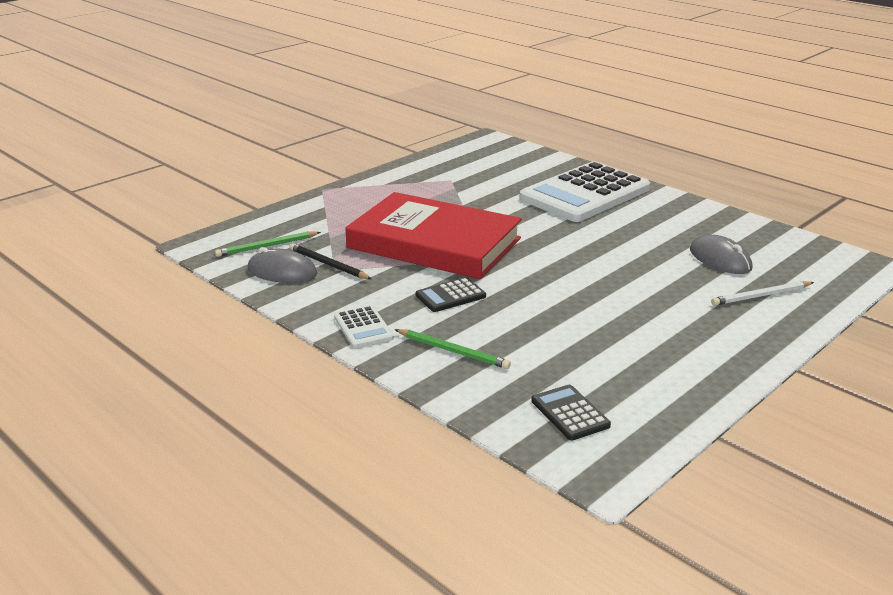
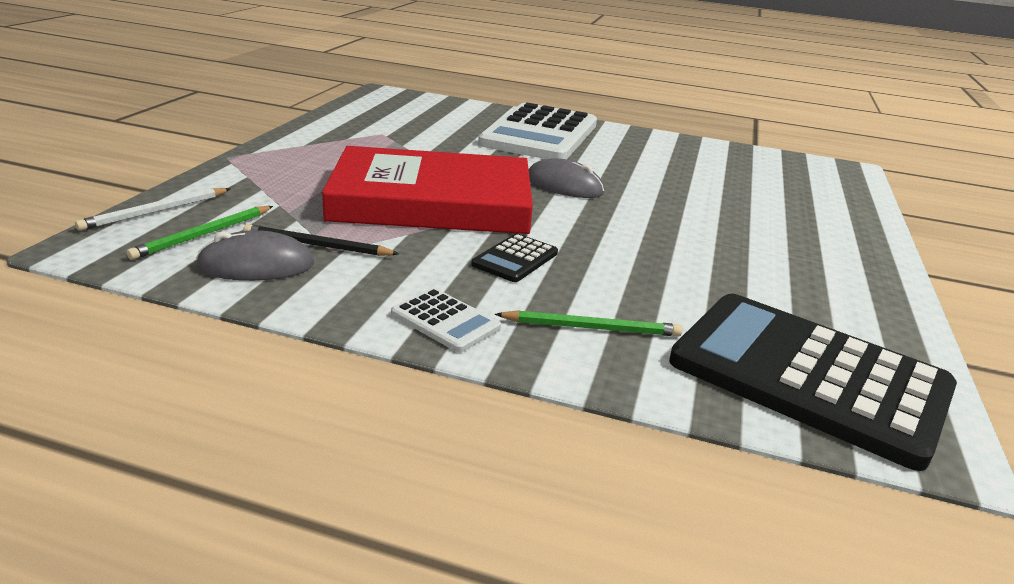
camera: 30 degrees left, 0 degrees up
black calculator [531,385,611,440] -> black calculator [669,293,957,471], size x2.37
grey mouse [690,235,753,274] -> grey mouse moved to [529,158,604,198]
white pencil [711,281,814,306] -> white pencil moved to [75,188,230,231]

